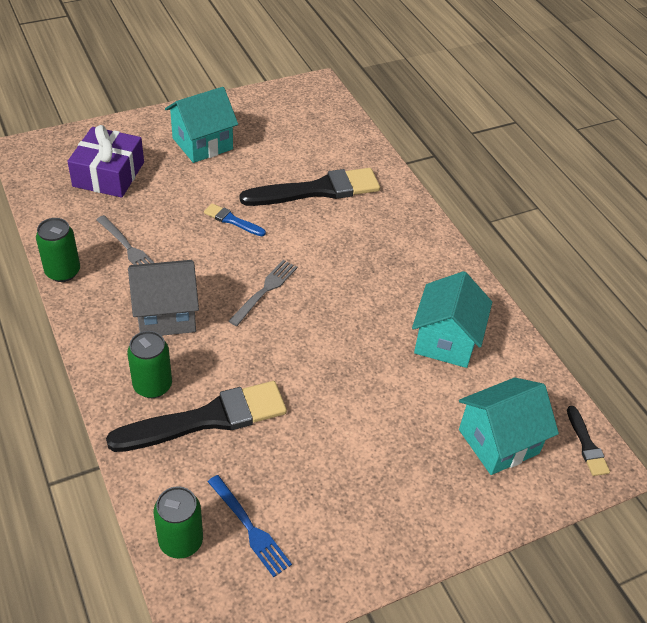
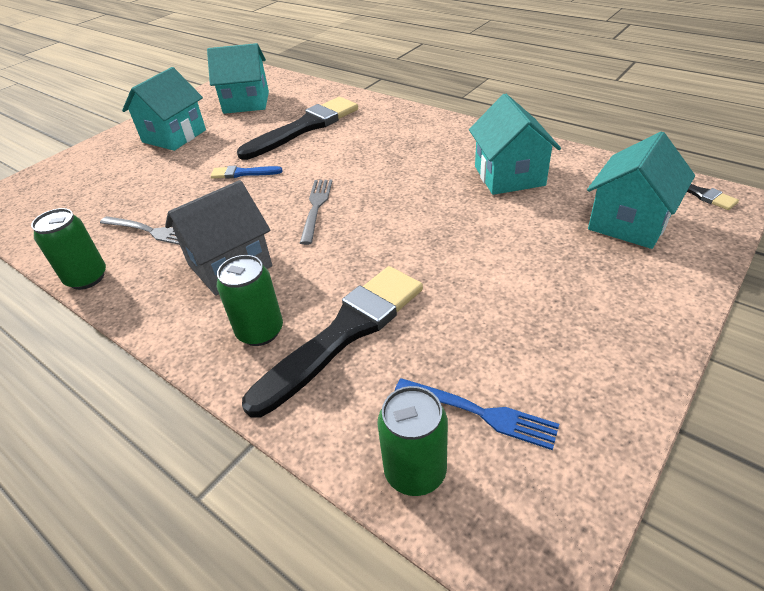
camera: 20 degrees left, 5 degrees down
purple gift [67,125,144,198] -> none
none -> turquoise house [207,43,269,114]

